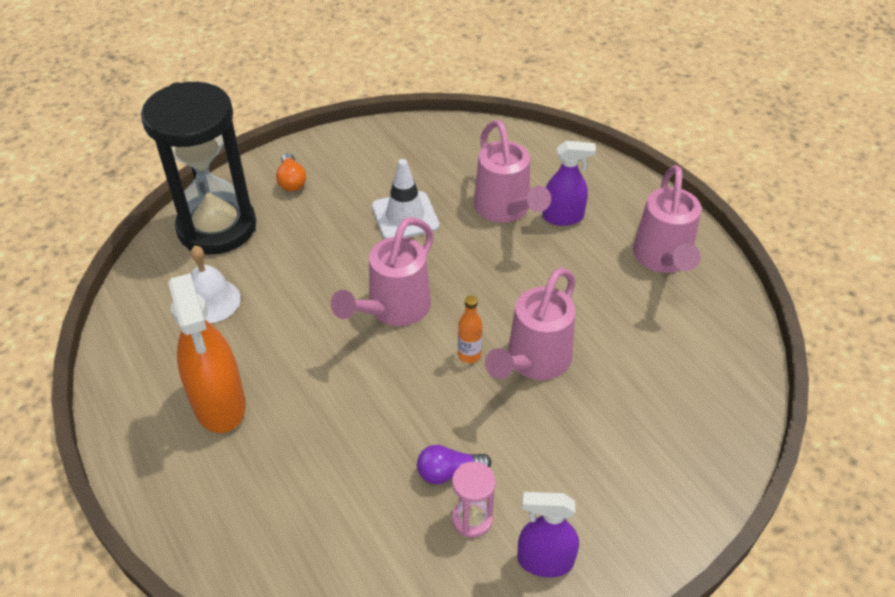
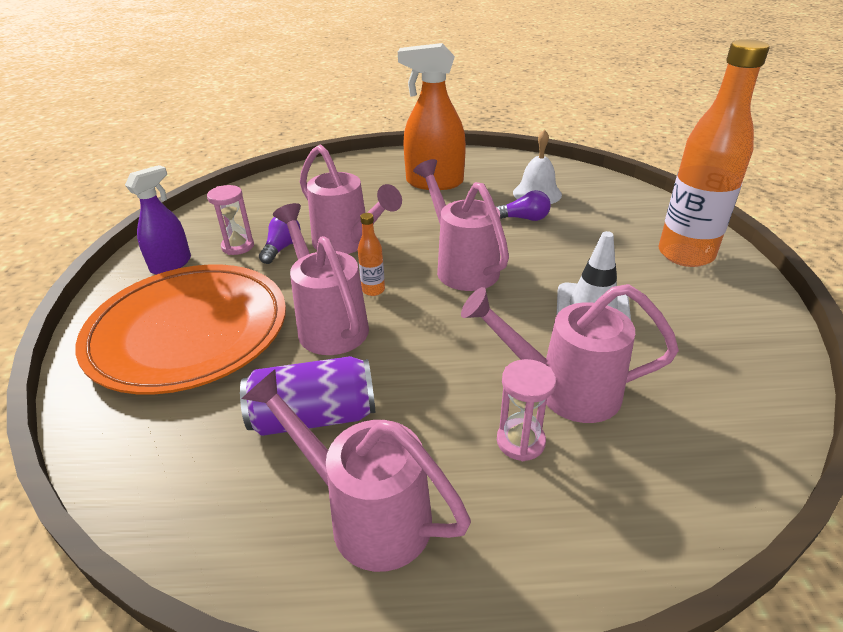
camera: 120 degrees right, 10 degrees down
black hourglass [141,82,256,255] -> none
orange light bulb [276,153,306,192] -> orange bottle [659,39,770,267]
purple spray bottle [542,141,596,226] -> pink hourglass [497,359,556,461]
none -> orange plate [75,265,286,394]
none -> purple can [240,356,375,436]
none -> pink watering can [300,145,402,254]
none -> purple light bulb [496,190,551,221]

